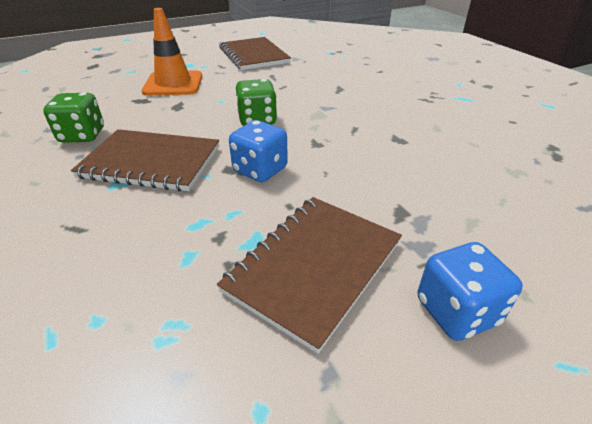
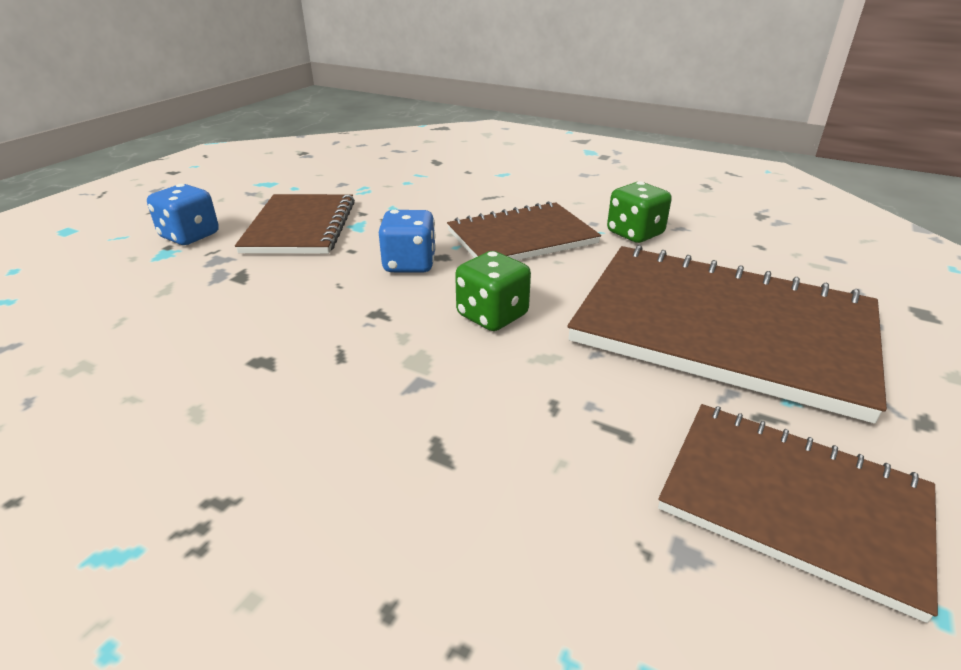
camera: 145 degrees right, 5 degrees down
orange traffic cone [141,8,202,96] -> brown notebook [568,245,887,424]

